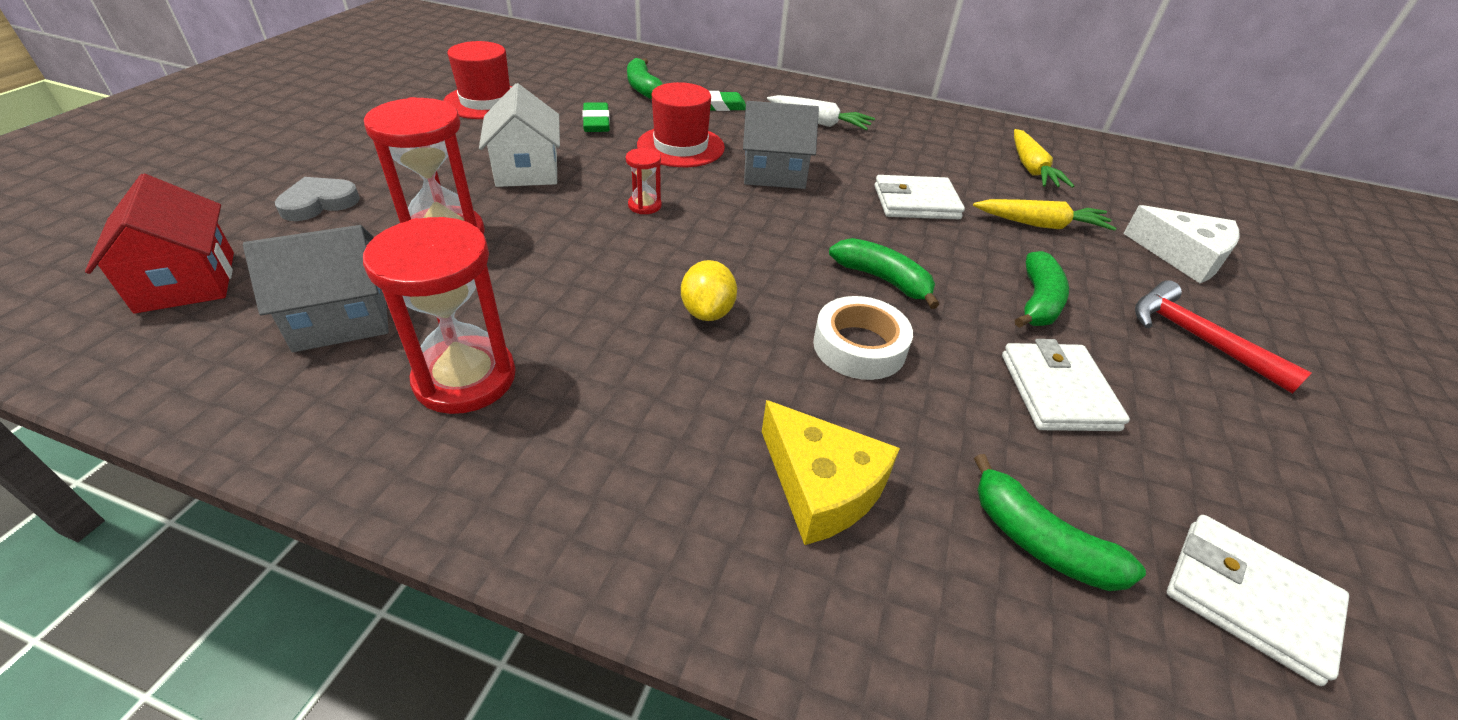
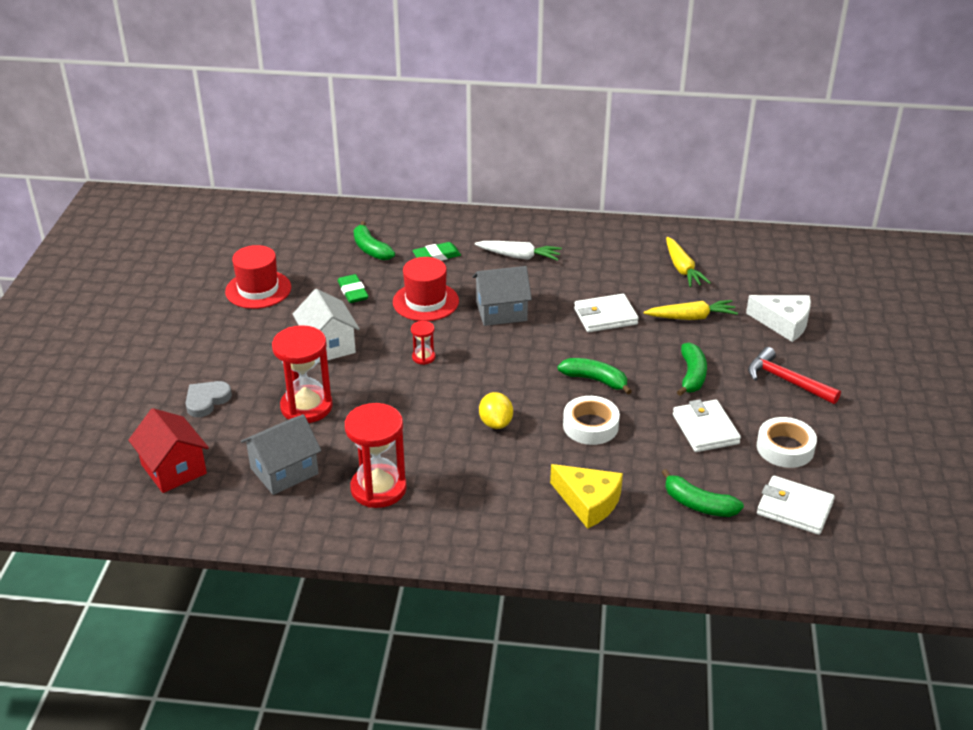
camera: 10 degrees left, 5 degrees down
none -> white tape [757,417,817,468]

